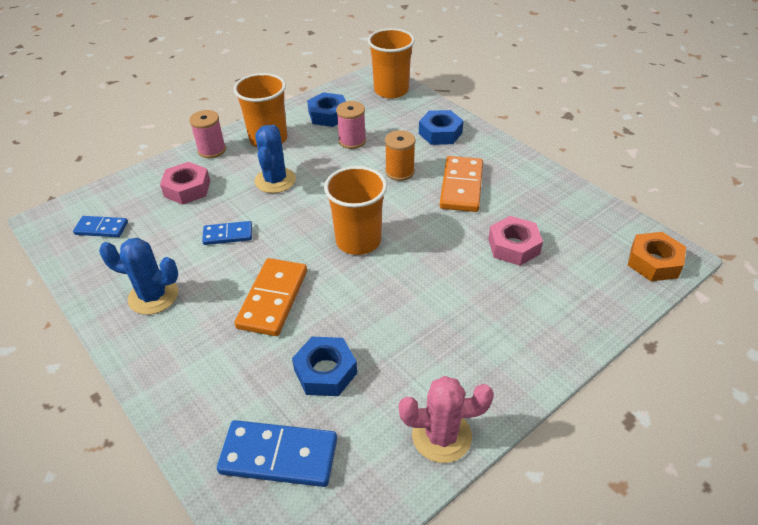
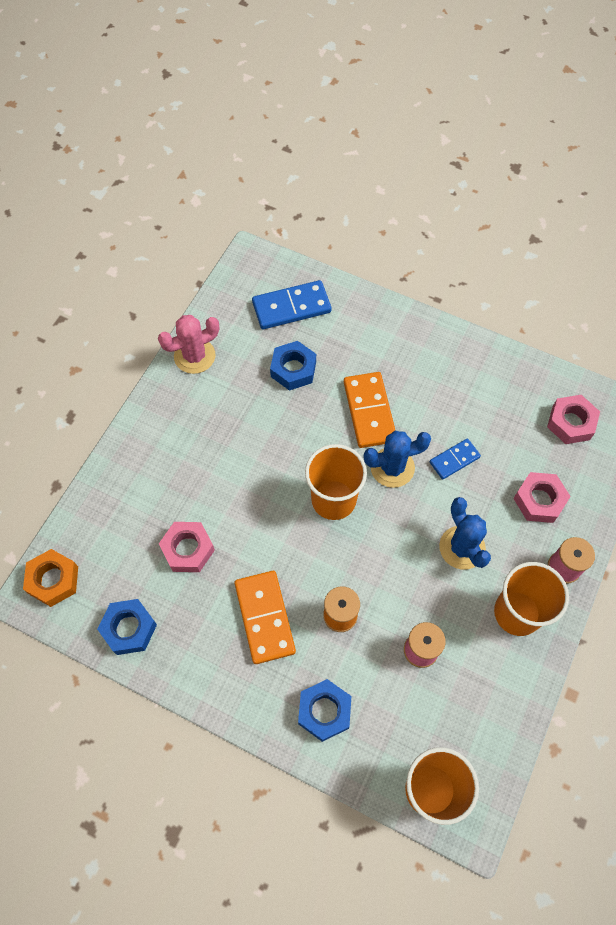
camera: 155 degrees right, 20 degrees up
blue domino [73,216,128,237] -> pink nut [547,395,600,444]
blue cactus [99,237,178,315] -> blue cactus moved to [364,431,431,488]
blue nut [307,92,346,127] -> blue nut moved to [97,599,157,655]

